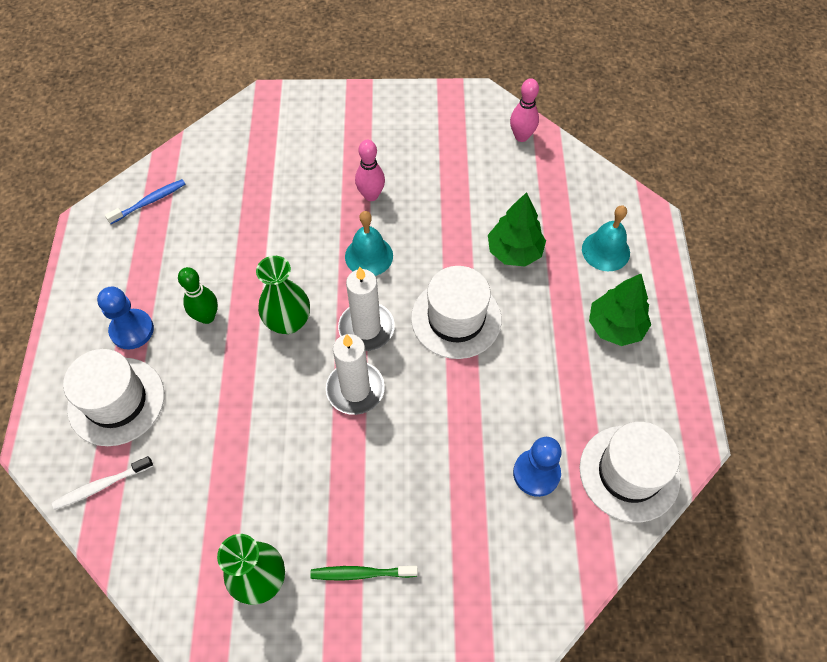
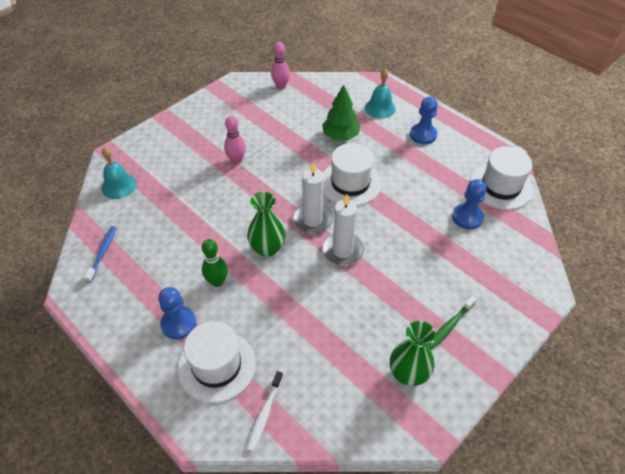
camera: 45 degrees left, 10 degrees down
turquoise bell [345,211,393,276] -> turquoise bell moved to [101,147,137,199]
green tree [589,274,651,346] -> blue pawn [410,97,438,144]

